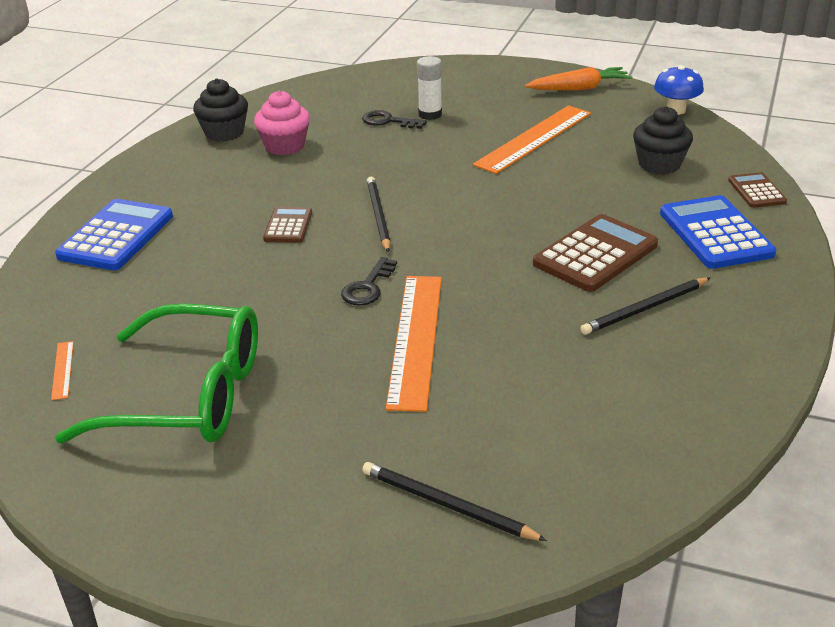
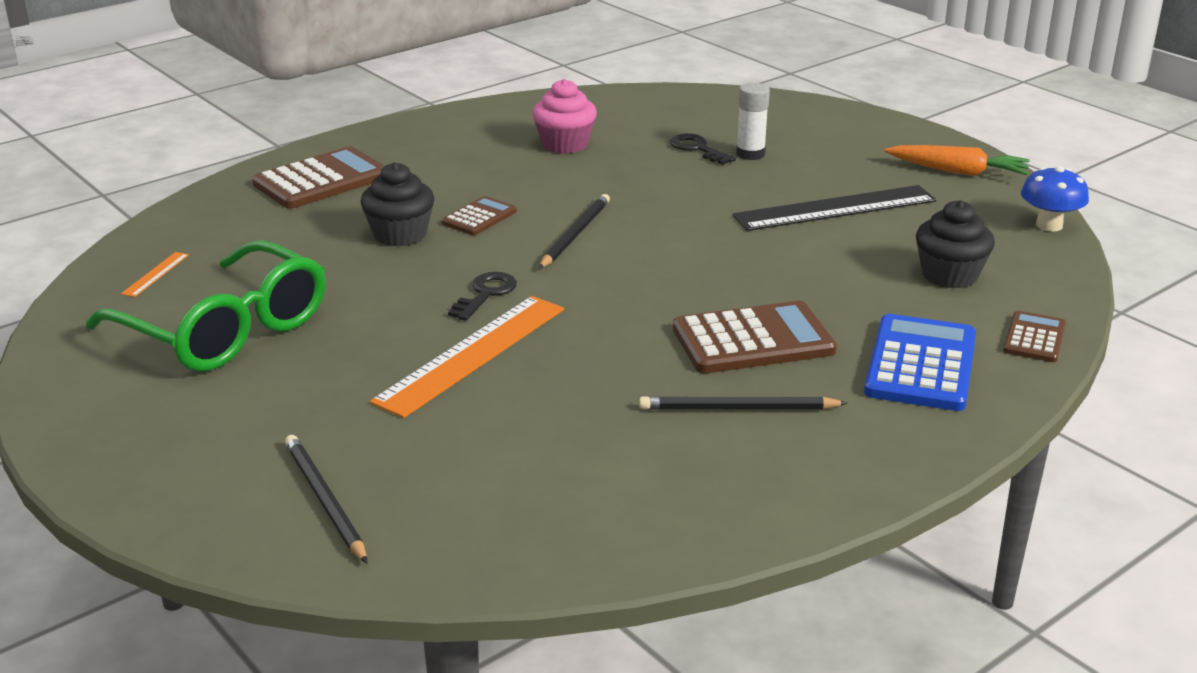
camera: 30 degrees right, 5 degrees down
blue calculator [55,199,173,270] -> brown calculator [252,146,385,209]
black cupcake [193,78,248,142] -> black cupcake moved to [361,162,434,247]
black key [341,257,397,305] -> black key turned 150 degrees clockwise [448,272,517,321]
orange ruler [473,105,591,174] -> black ruler [733,185,937,231]

